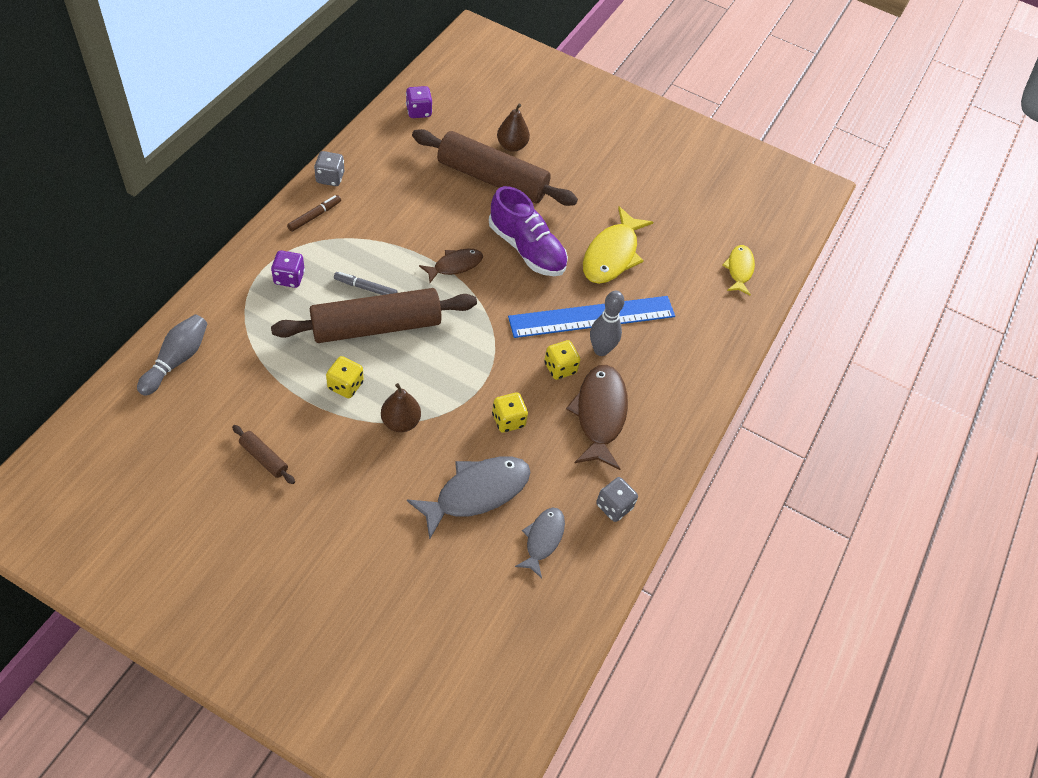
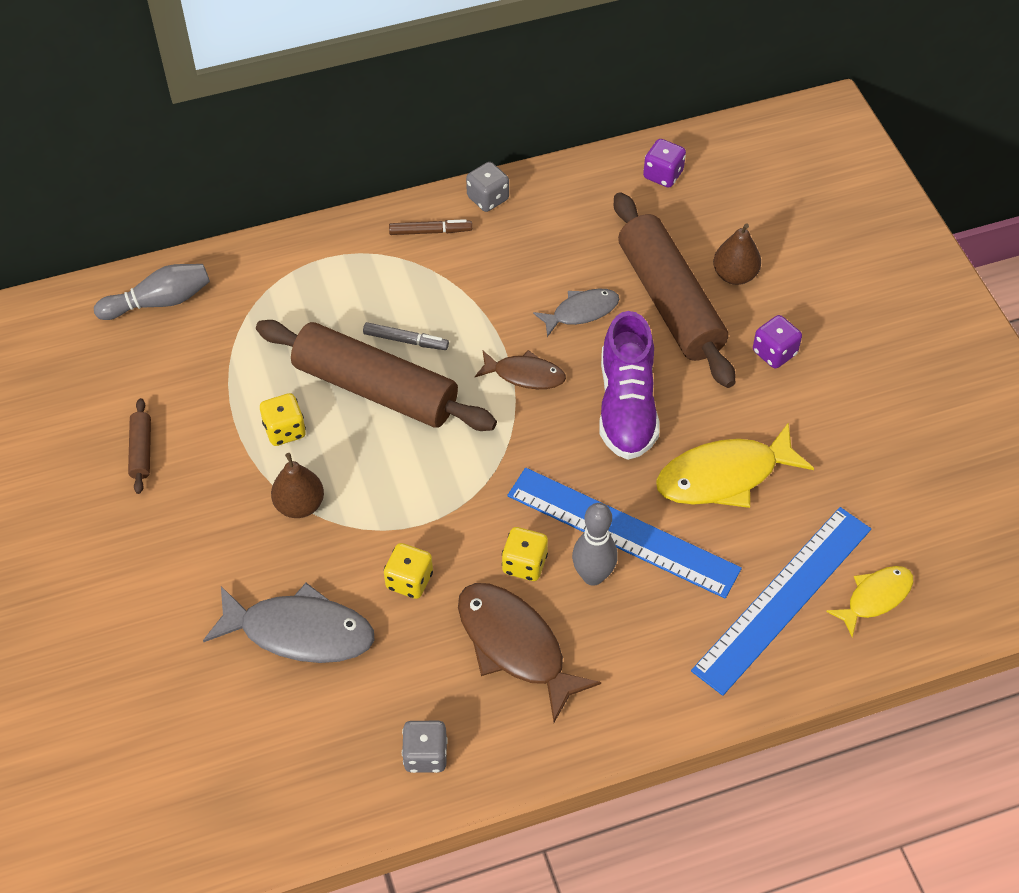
camera: 50 degrees right, 0 degrees up
purple dice [271,250,305,288] -> purple dice moved to [753,315,802,369]
grey marker [334,272,398,295] -> grey marker turned 135 degrees clockwise [363,322,449,350]
grey fish [515,508,565,578] -> grey fish moved to [533,289,619,337]
brown fish [566,365,628,470] -> brown fish turned 90 degrees counterclockwise [458,583,601,722]
none -> blue ruler [691,507,871,696]

